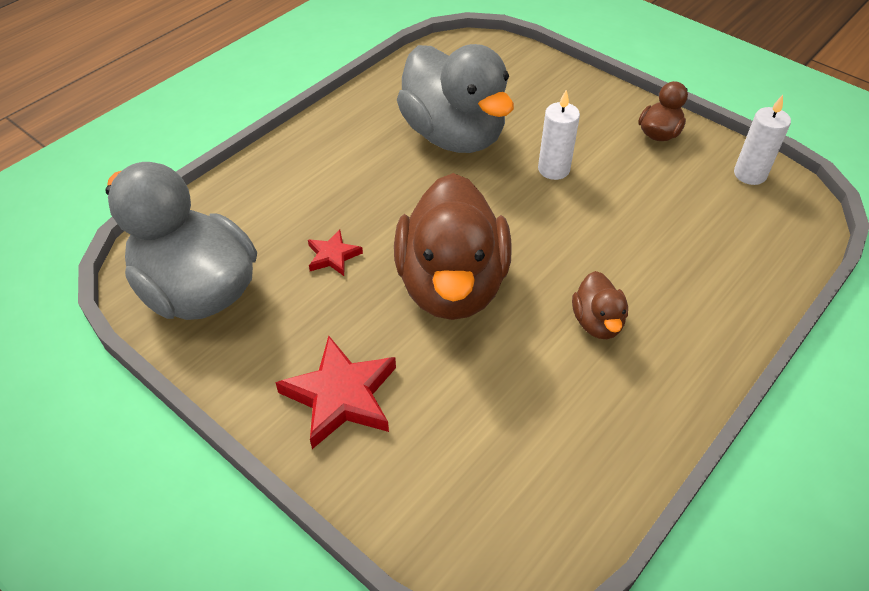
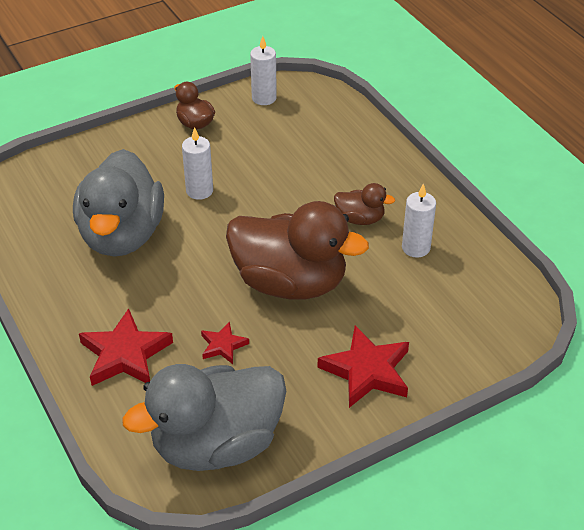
camera: 70 degrees left, 5 degrees down
grey duck [397,44,514,153] -> grey duck turned 105 degrees clockwise [73,149,164,257]
none -> red star [79,308,173,386]
none -> white candle [402,183,436,258]

